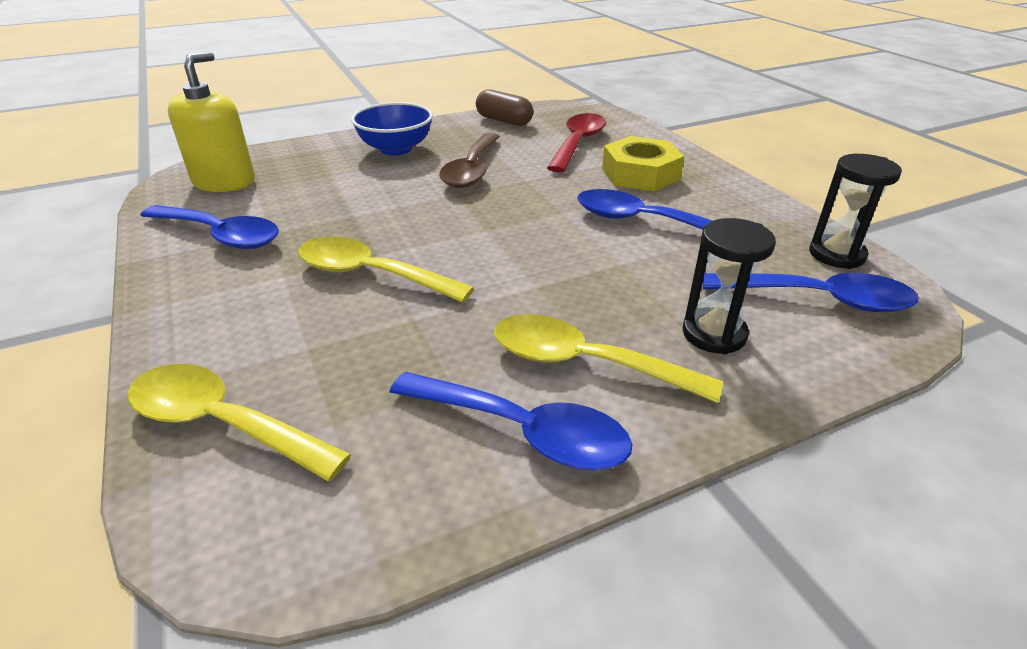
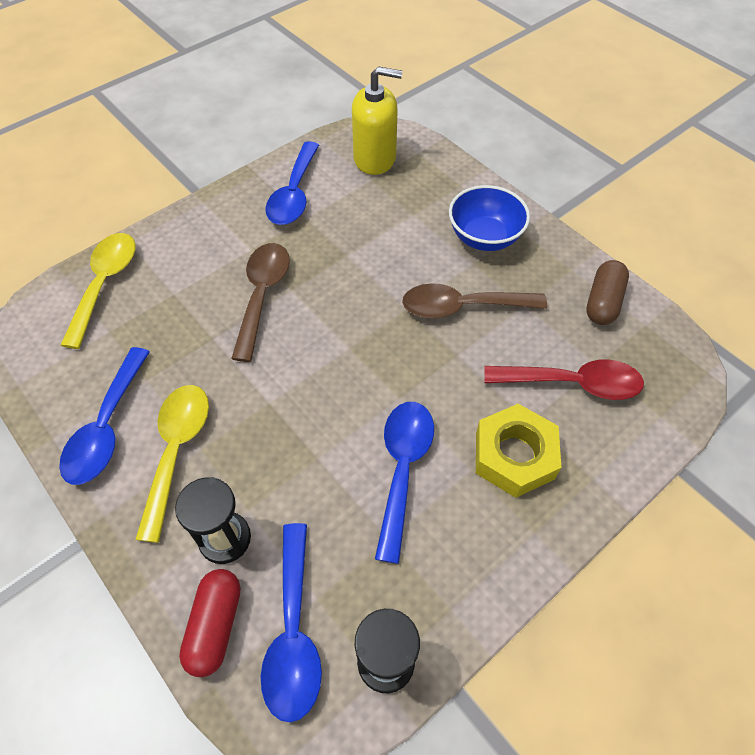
camera: 75 degrees right, 20 degrees up
yellow spoon [298,237,474,303] -> brown spoon [231,243,290,362]
none -> red capsule [179,569,241,677]

